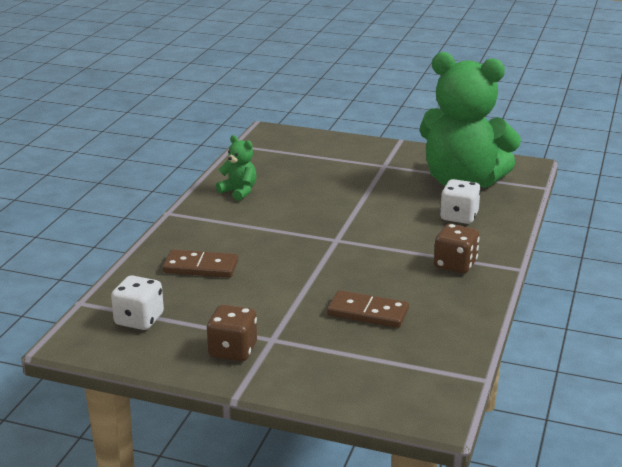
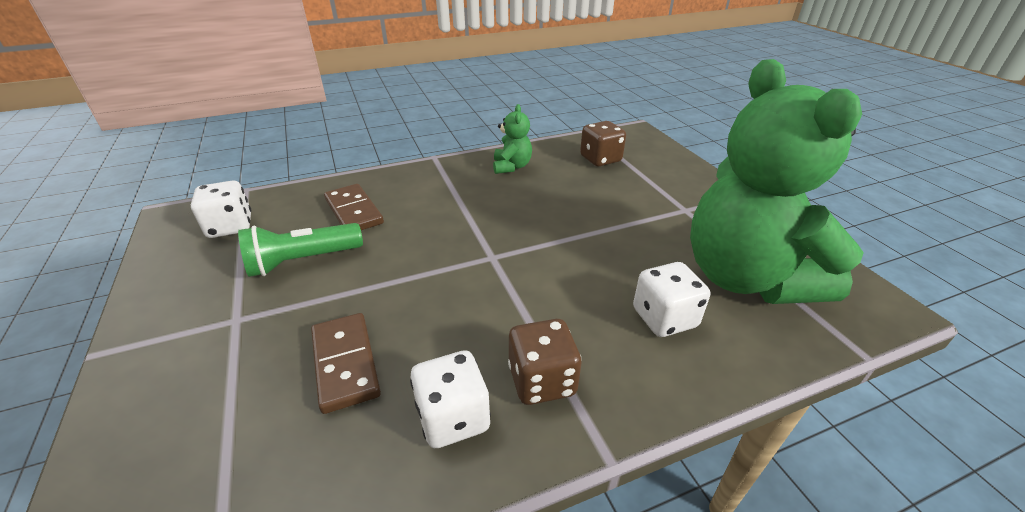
camera: 50 degrees right, 10 degrees up
brown dice [207,305,257,361] -> brown dice moved to [580,121,626,166]
none -> green flashlight [238,223,363,277]
none -> white dice [410,350,491,448]

